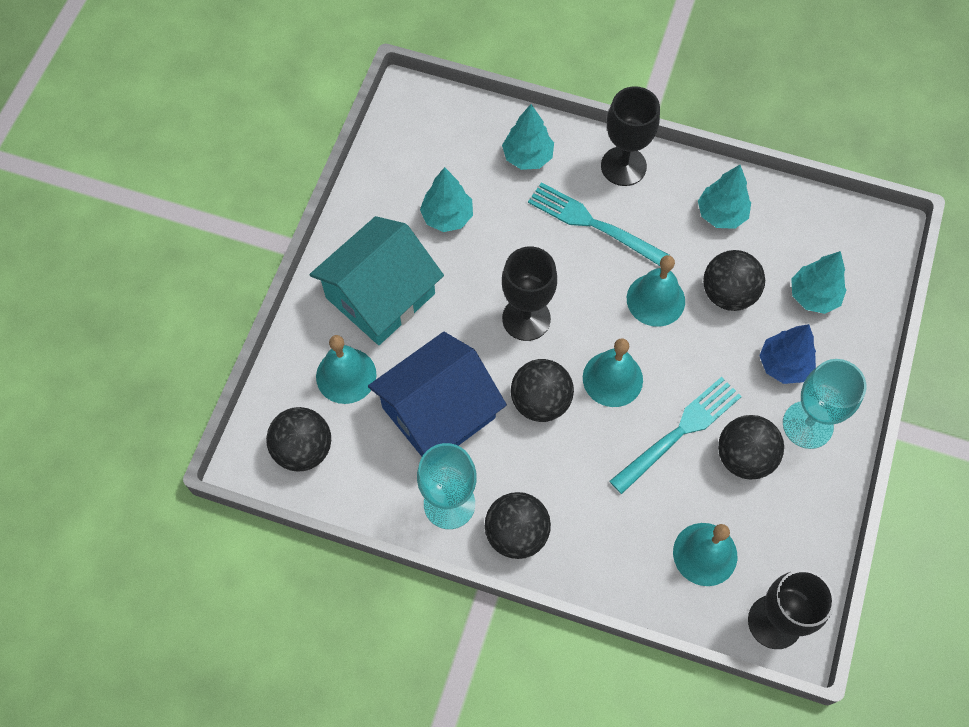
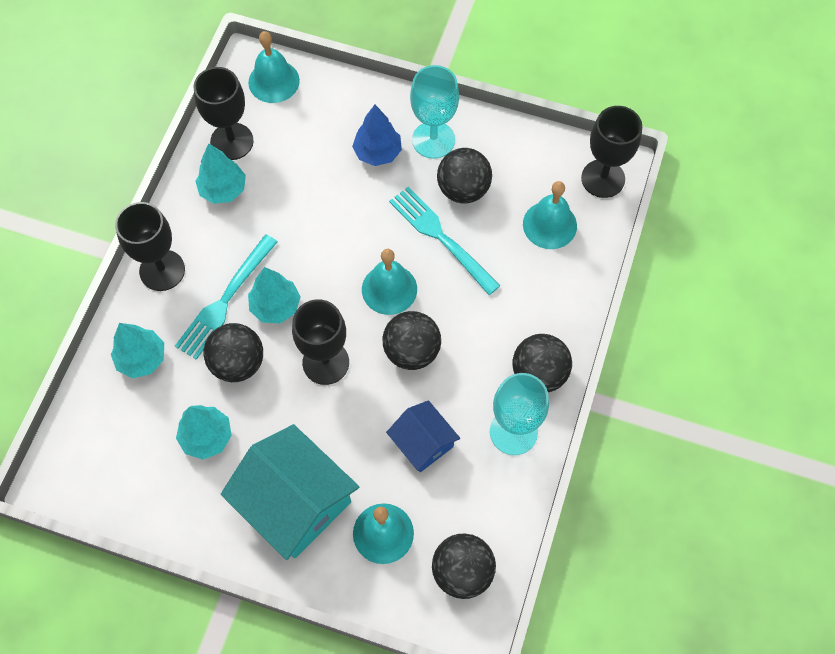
camera: 90 degrees left, 0 degrees up
blue house [368,332,507,456] -> blue house [386,400,460,472], size x0.56
turquoise bell [627,255,685,327] -> turquoise bell moved to [248,31,300,103]
black ball [703,250,765,311] -> black ball moved to [204,323,263,382]
turquoise tree [791,251,846,314] -> turquoise tree moved to [248,267,301,323]
none -> black goblet [194,67,254,160]

